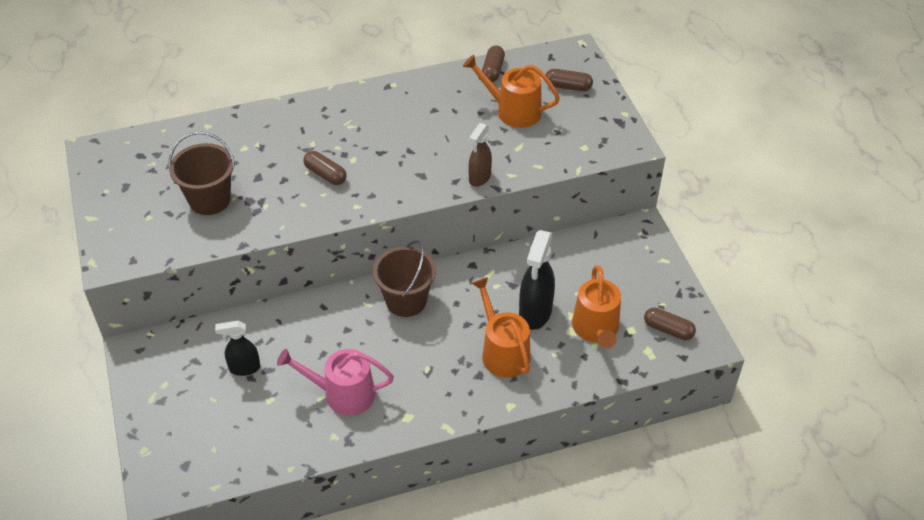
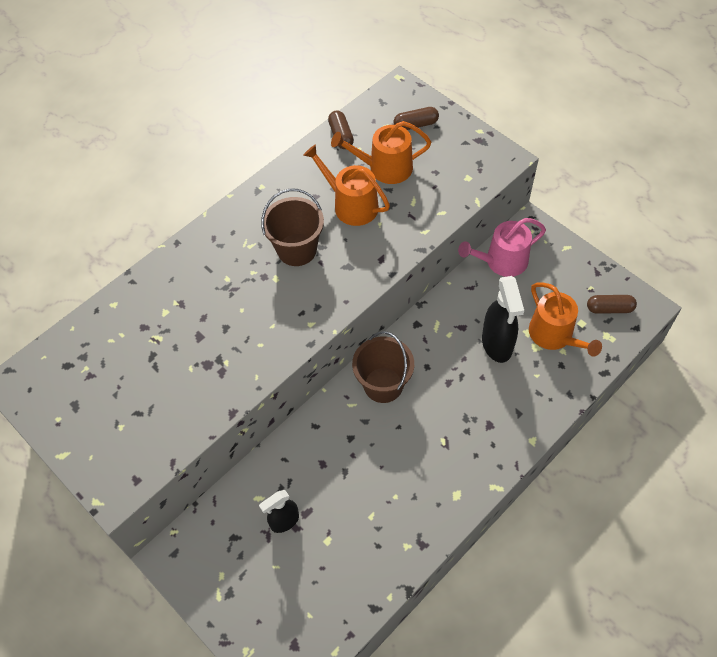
camera: 25 degrees left, 10 degrees up
brown bucket [168,131,235,215] -> brown bucket moved to [261,189,324,266]
pink watering can [277,349,394,416] -> pink watering can moved to [458,218,546,277]
brown capsule [304,151,347,185] -> none
brown spray bottle [468,123,492,187] -> none
orange watering can [472,277,531,378] -> orange watering can moved to [303,144,390,226]

